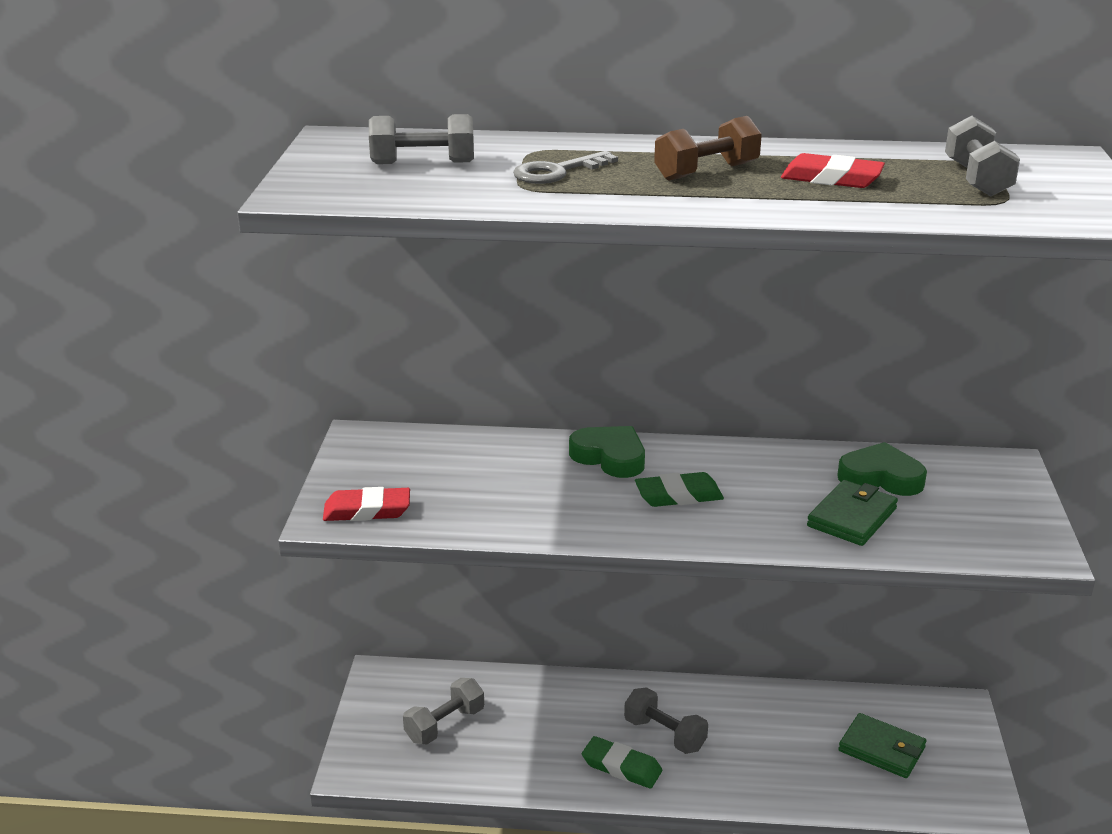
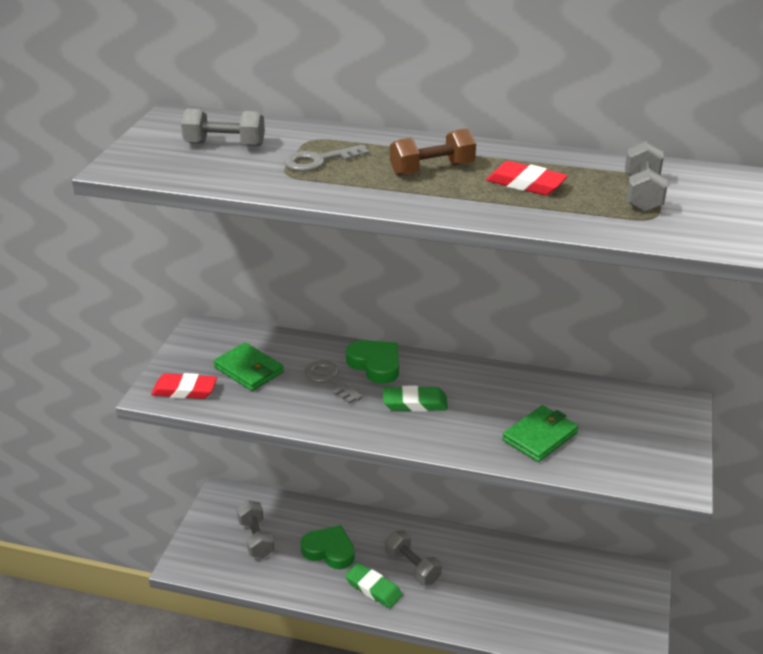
camera: 10 degrees right, 5 degrees up
grey dumbbell [403,678,484,745] -> grey dumbbell turned 75 degrees counterclockwise [237,500,274,558]
green heart [837,442,927,496] -> green heart moved to [300,525,355,569]
green wallet [838,713,926,778] -> green wallet moved to [213,342,284,391]
none -> grey key [305,360,362,404]

